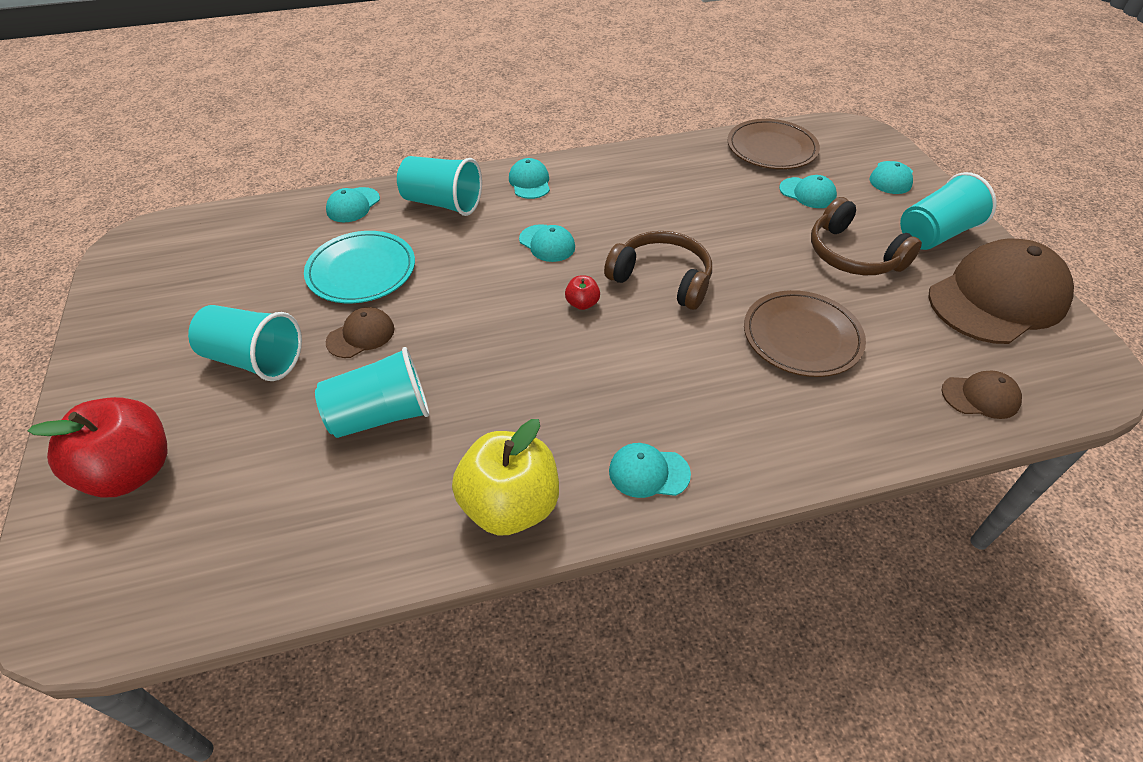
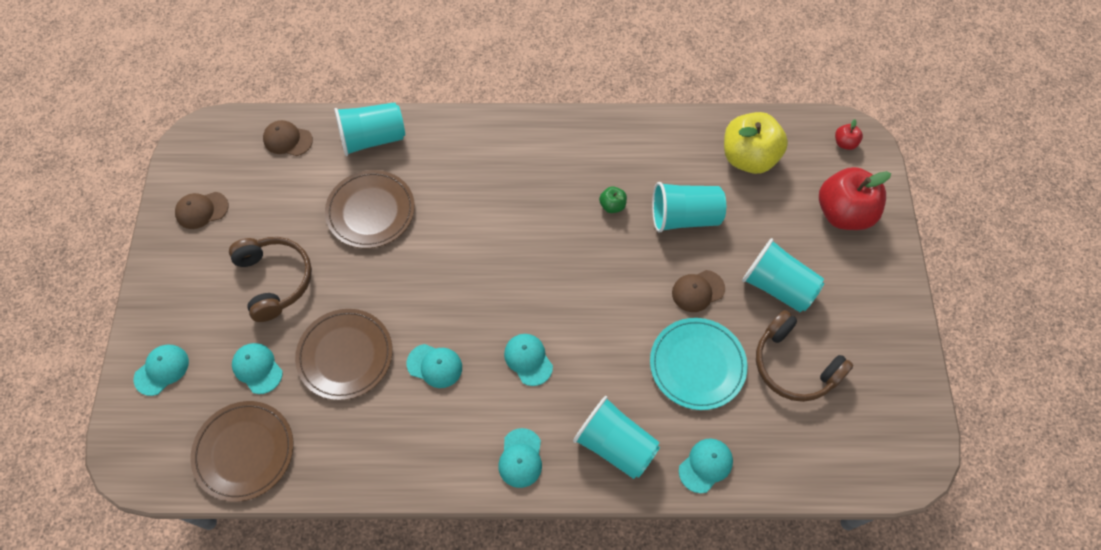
camera: 165 degrees left, 15 degrees up
yellow apple [452,419,559,536] -> yellow apple moved to [724,112,788,174]
red apple [565,276,600,310] -> red apple moved to [835,119,863,150]
brown headphones [604,231,712,310] -> brown headphones moved to [756,310,853,402]
turquoise cap [609,443,691,498] -> turquoise cap moved to [407,344,462,388]
turquoise cup [900,172,997,250] -> turquoise cup moved to [334,102,405,156]
brown cap [928,238,1074,344] -> brown cap [175,192,229,229], size x0.45
none -> brown plate [295,309,393,400]
none -> green apple [599,187,627,213]

